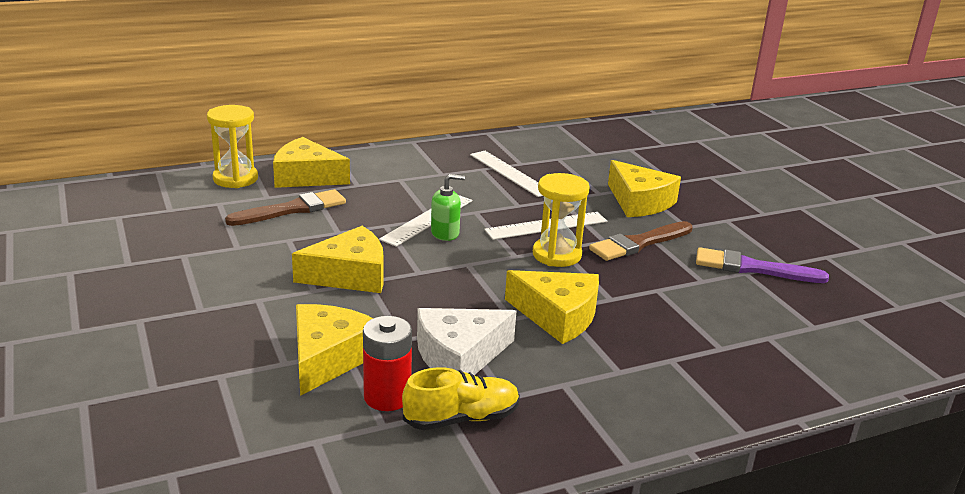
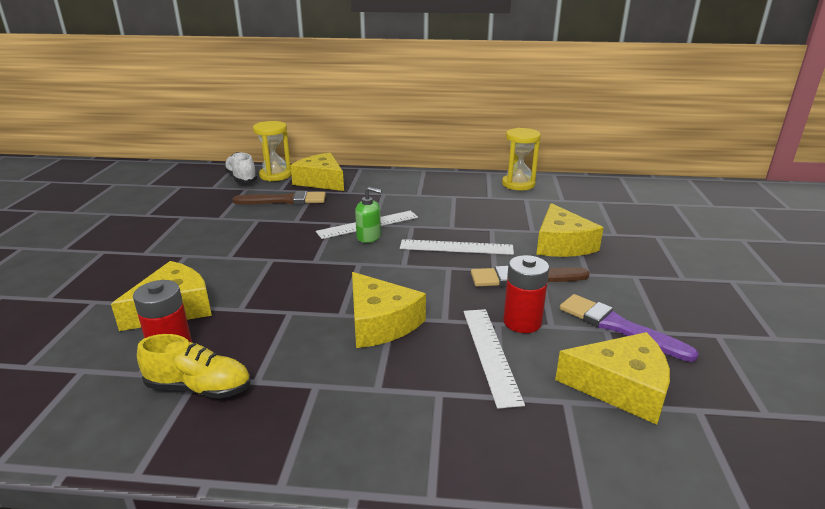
camera: 30 degrees right, 0 degrees up
yellow cheese [292,226,384,293] -> yellow cheese moved to [555,332,670,425]
white cheese [417,308,517,375] -> none
white ruler [470,151,543,197] -> white ruler moved to [464,309,525,409]
yellow hourglass [533,173,590,267] -> yellow hourglass moved to [502,128,541,190]
none -> white shoe [224,152,258,183]
none -> red battery [503,255,549,333]

